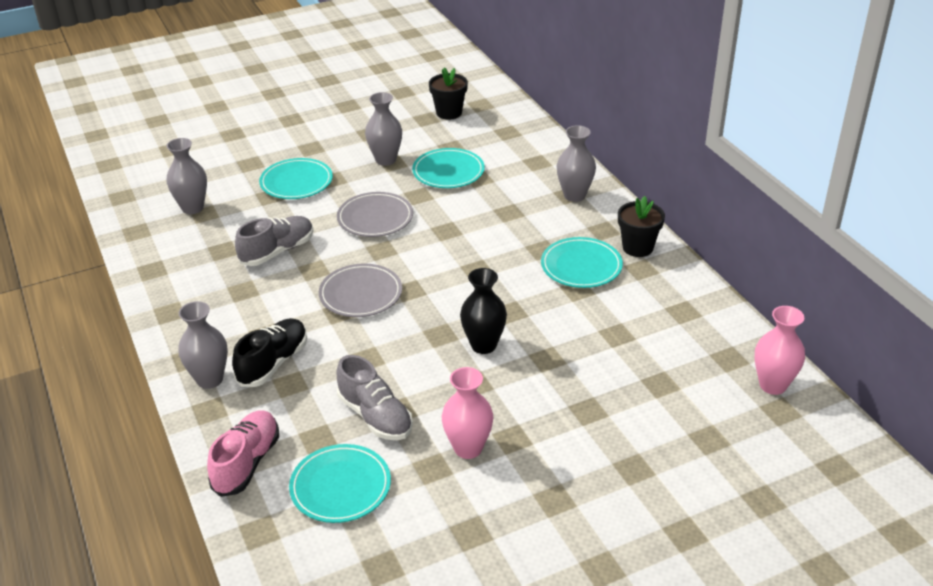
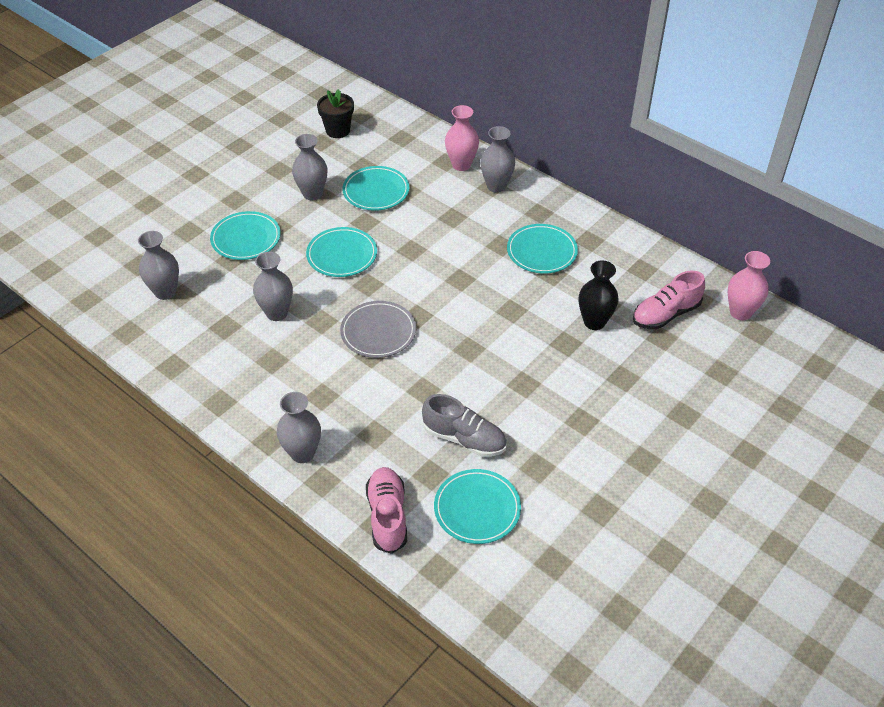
camera: 25 degrees left, 10 degrees up
black shoe [232,318,307,387] -> none
grey shoe [235,216,314,266] -> grey vase [253,252,293,321]
grey plate [337,192,413,237] -> turquoise plate [306,227,377,277]
pink vase [442,367,493,459] -> pink vase moved to [445,105,479,171]
black vase [460,268,507,354] -> black vase moved to [579,260,618,330]
black flower pot [618,196,665,257] -> none
none -> pink shoe [633,271,705,329]

